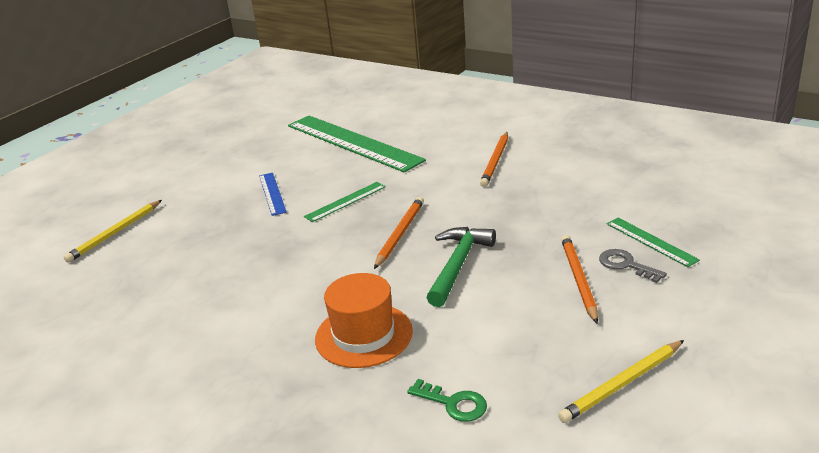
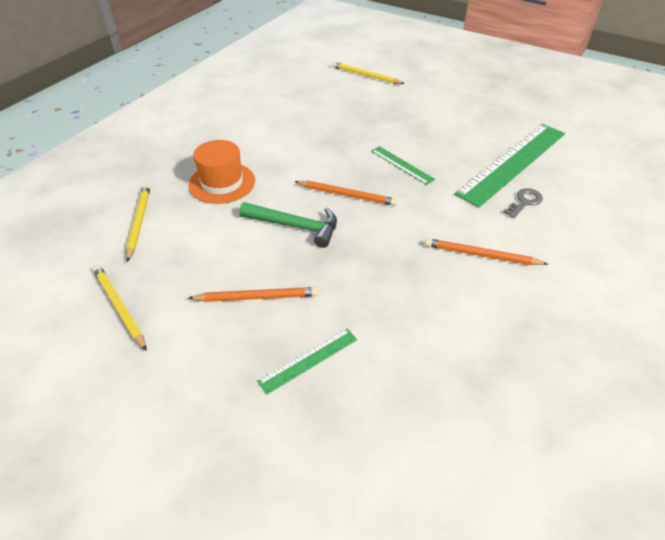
camera: 85 degrees right, 15 degrees up
blue ruler [259,173,287,216] -> none
green key [407,379,487,422] -> yellow pencil [126,184,150,262]
grey key [599,249,667,283] -> grey key moved to [503,188,543,218]

